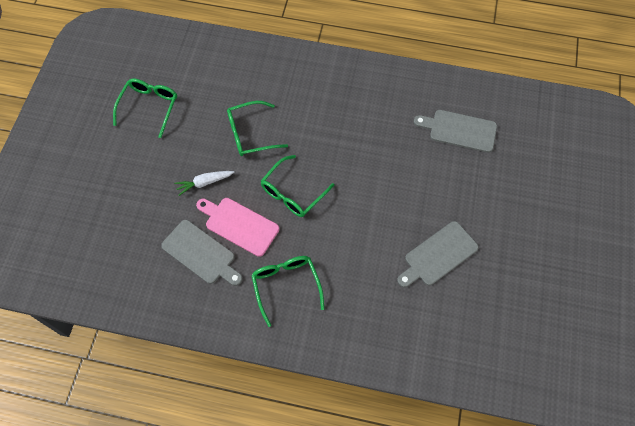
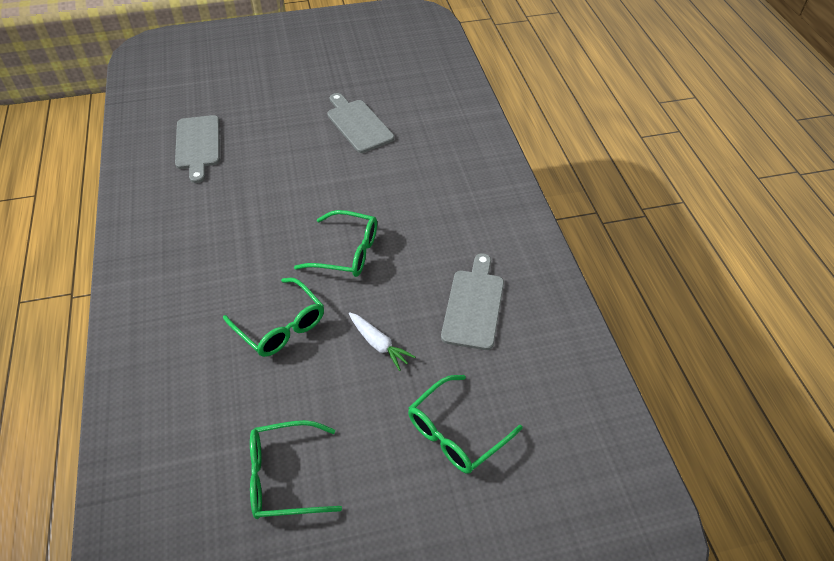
camera: 115 degrees left, 15 degrees down
pink cutting board [196,198,279,257] -> none
green glasses [251,256,324,327] -> green glasses moved to [408,375,523,474]
grey cutting board [397,221,479,287] -> grey cutting board turned 150 degrees counterclockwise [327,93,394,153]

